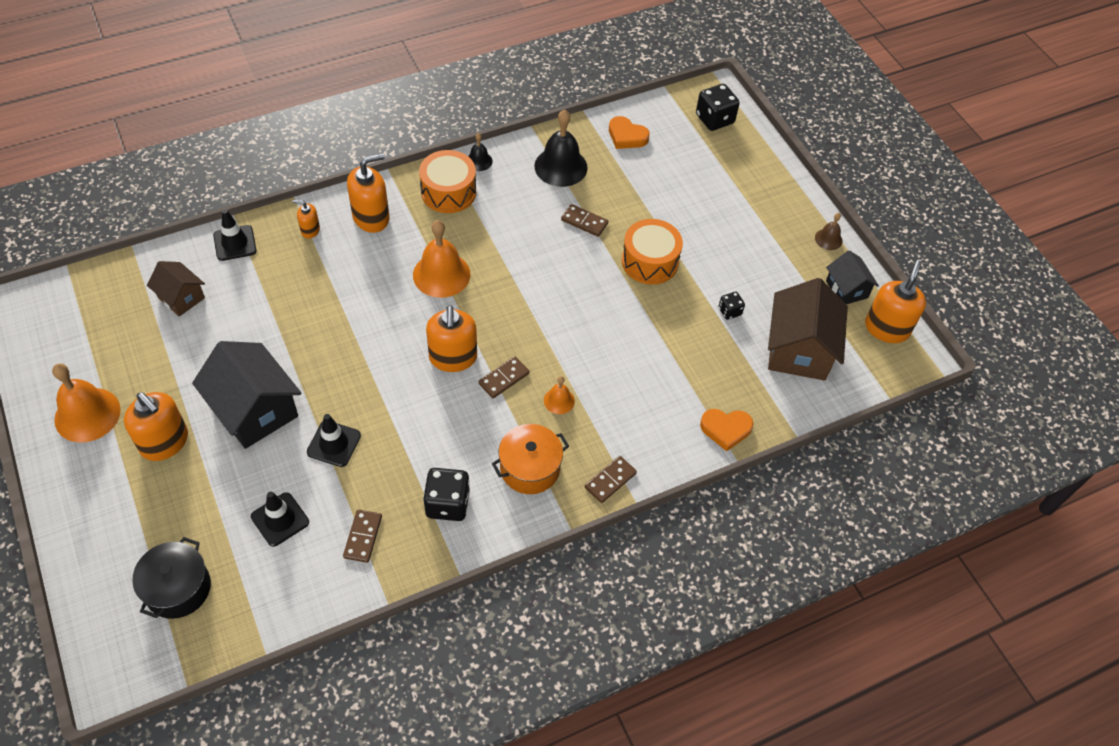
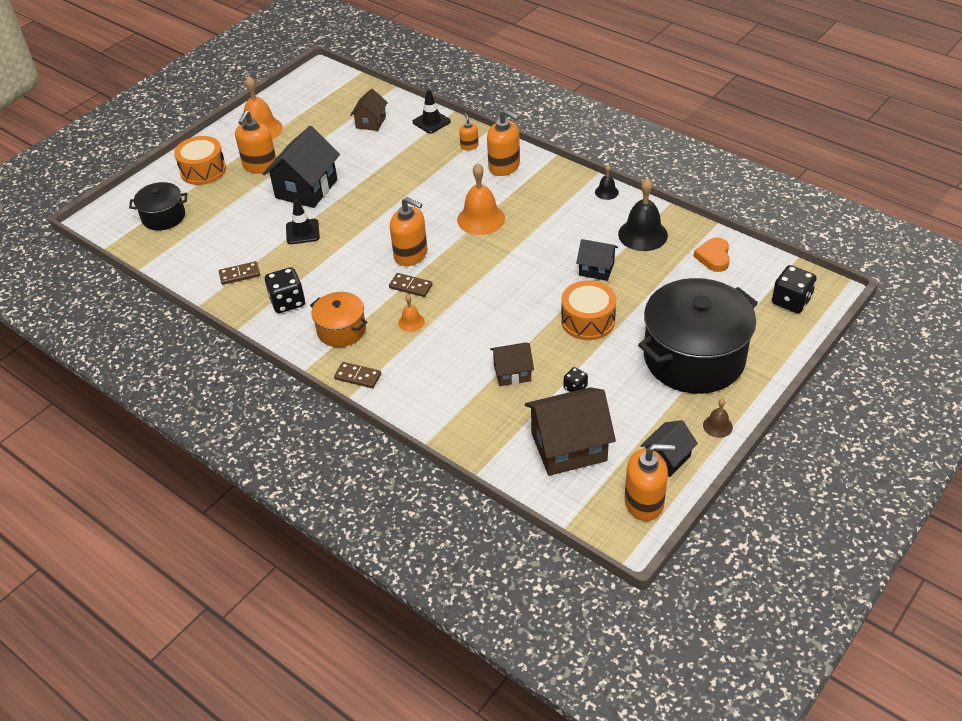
camera: 70 degrees right, 10 degrees down
black traffic cone [251,491,309,547] -> none
orange drum [419,150,476,213] -> orange drum moved to [174,136,226,185]
orange soap dispenser [426,305,477,372] -> orange soap dispenser turned 120 degrees counterclockwise [390,197,427,266]
brown domino [561,204,608,237] -> black house [576,239,618,281]
orange heart [700,409,754,451] -> none
none -> brown house [490,343,534,386]
none -> black pot [638,278,758,394]

